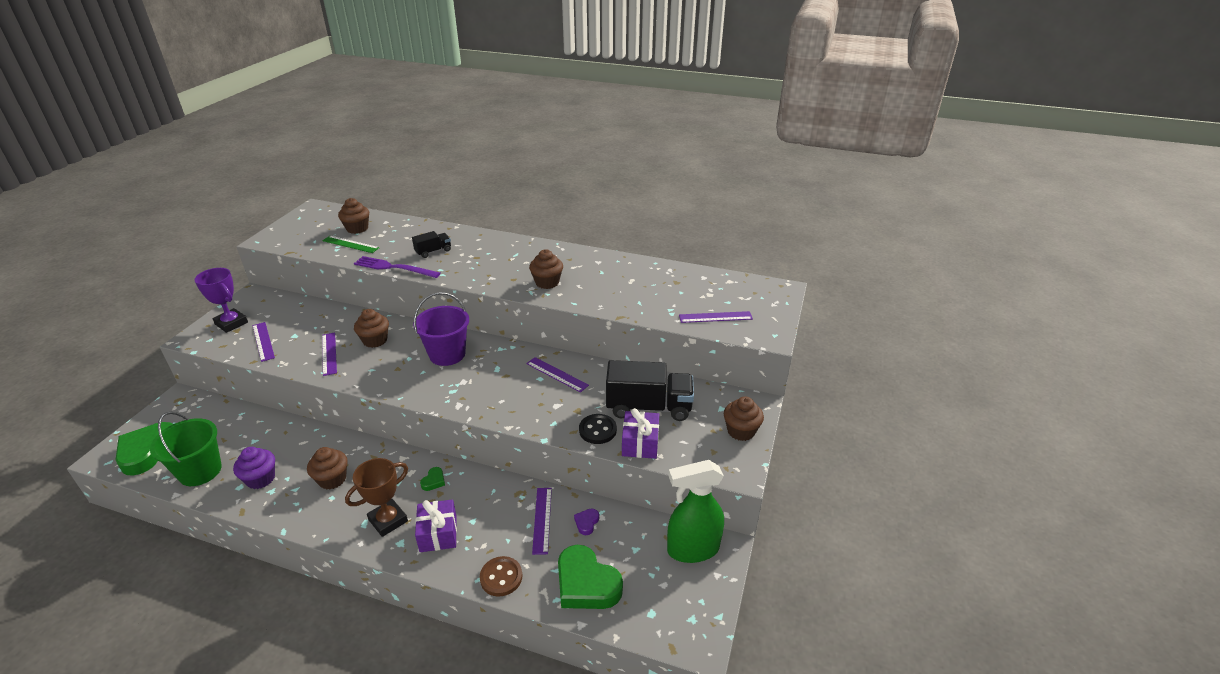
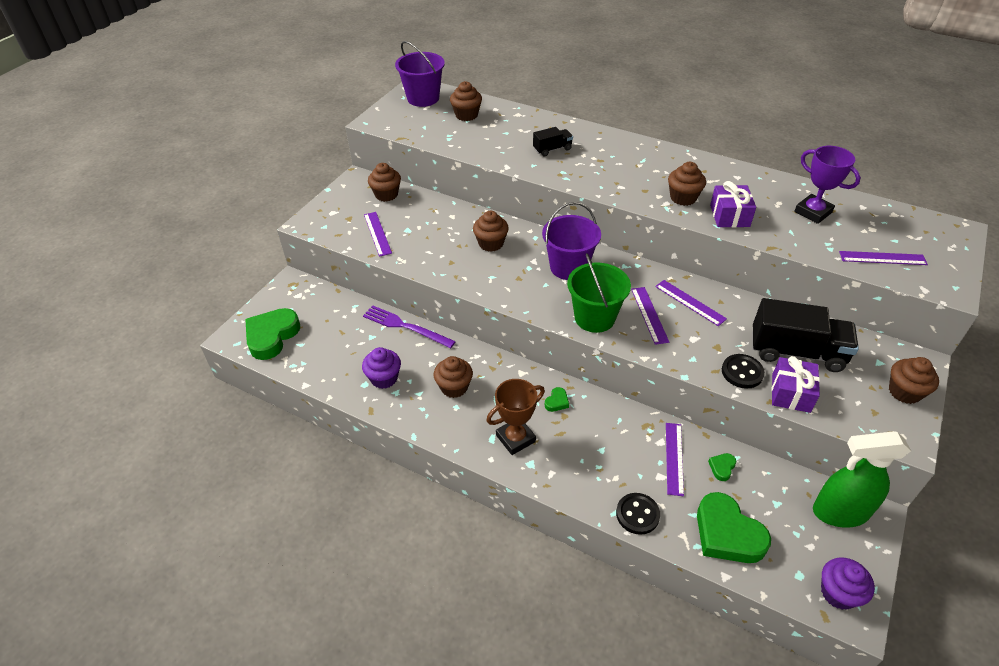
camera: 10 degrees right, 10 degrees up
green bucket [150,412,222,486] -> green bucket moved to [567,253,631,333]
purple trophy [195,268,248,333] -> purple trophy moved to [794,146,861,224]
green ruler [322,236,380,253] -> none
purple ruler [322,333,337,376] -> purple ruler moved to [631,287,669,345]
purple fork [354,256,441,278] -> purple fork moved to [363,305,456,348]
purple gift [415,500,457,552] -> purple gift moved to [710,181,756,228]
brown button [480,556,522,597] -> black button [616,493,660,535]
purple heart [574,509,599,535] -> green heart [708,453,736,481]
none -> brown cupcake [368,163,401,202]
none -> purple bucket [395,41,445,107]
none -> purple cupcake [821,557,875,610]

